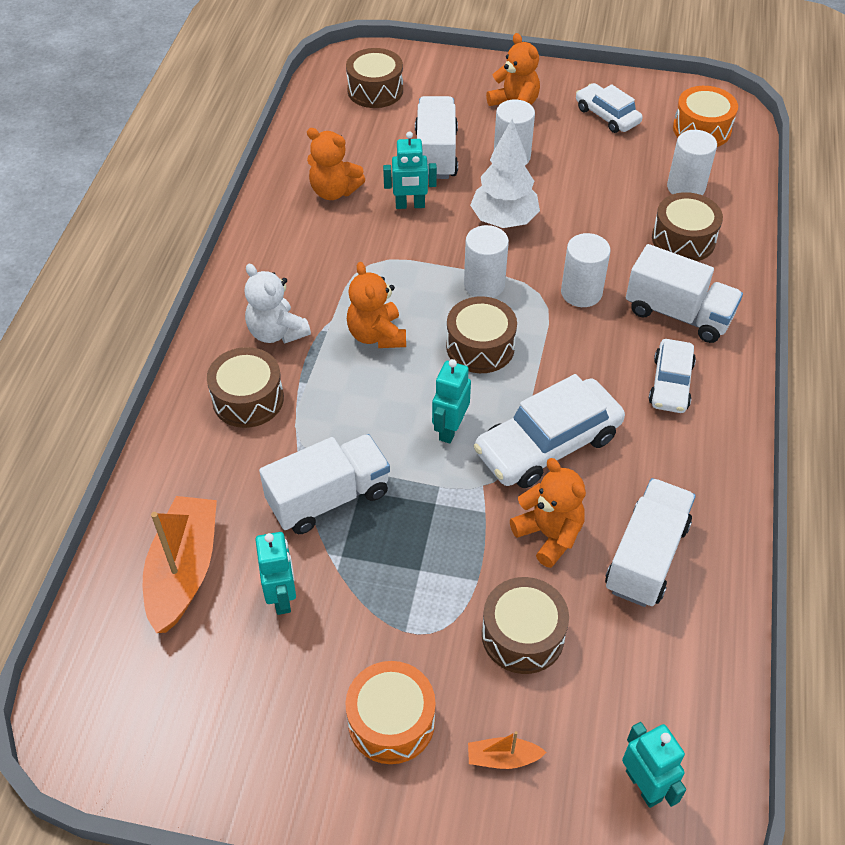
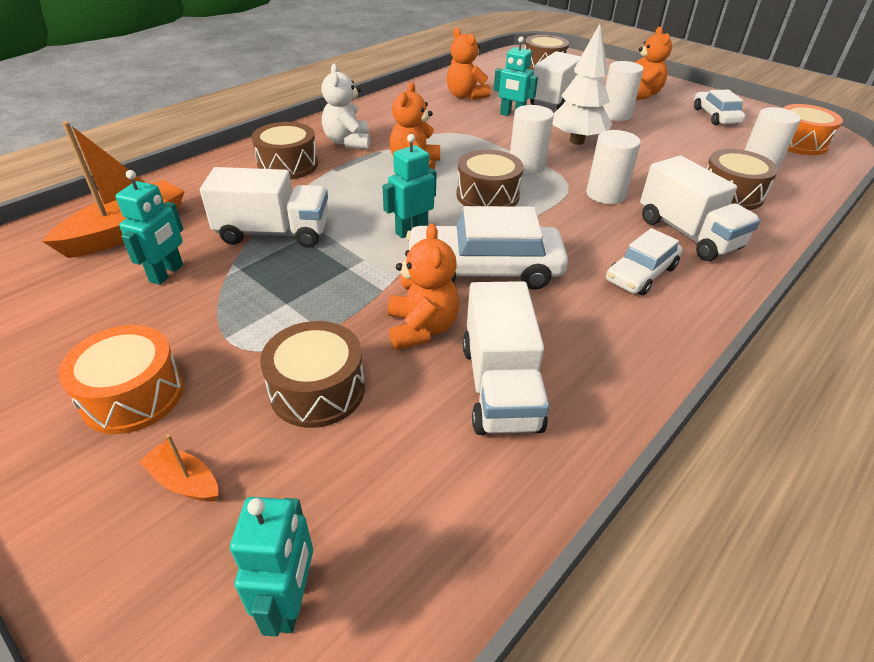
camera: 30 degrees right, 10 degrees down
white truck [605,478,696,607] -> white truck turned 120 degrees clockwise [463,281,549,435]

